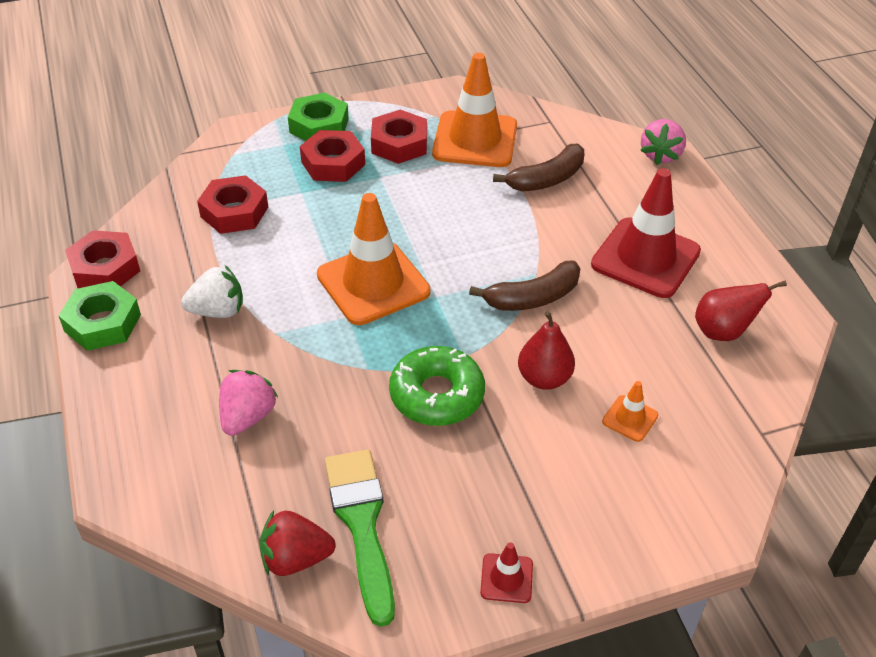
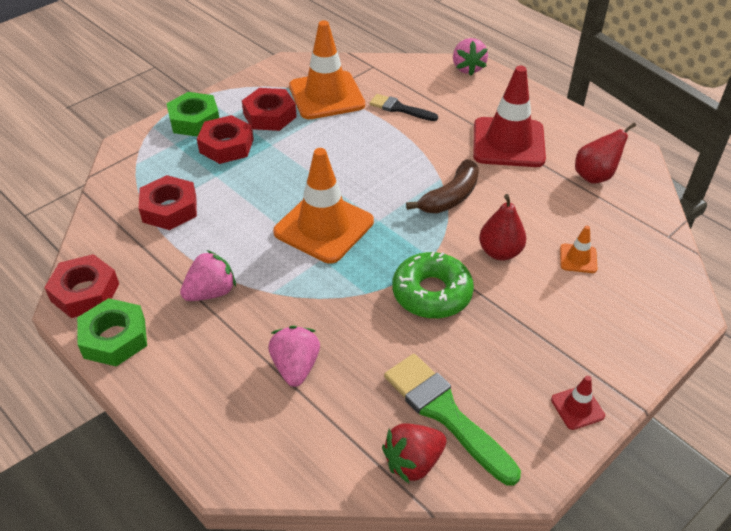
camera: 25 degrees left, 0 degrees up
white strawberry [181,265,243,318] -> pink strawberry [180,250,236,301]
brown banana [493,144,584,191] -> black brush [369,94,438,121]

